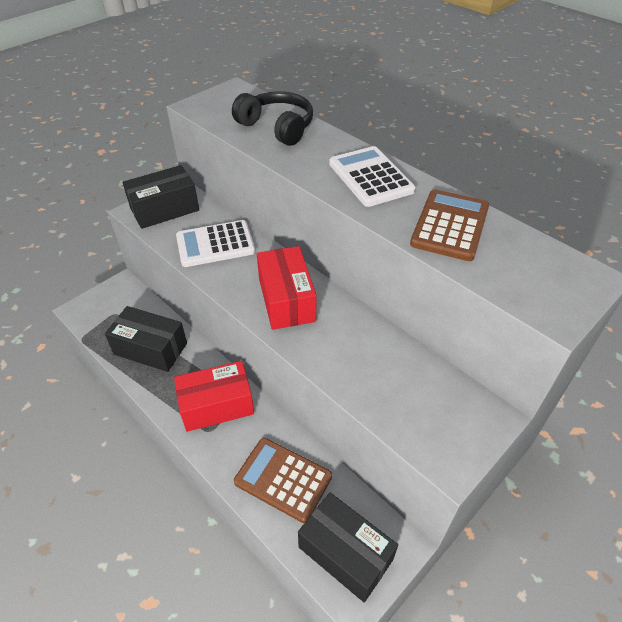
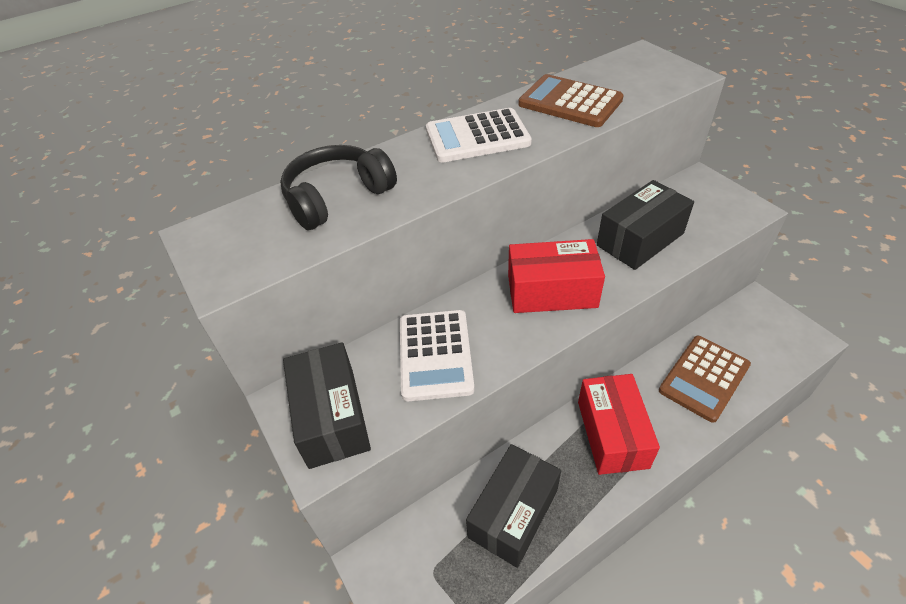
camera: 75 degrees left, 0 degrees up
black box [298,493,398,602] -> black box moved to [597,180,694,270]

